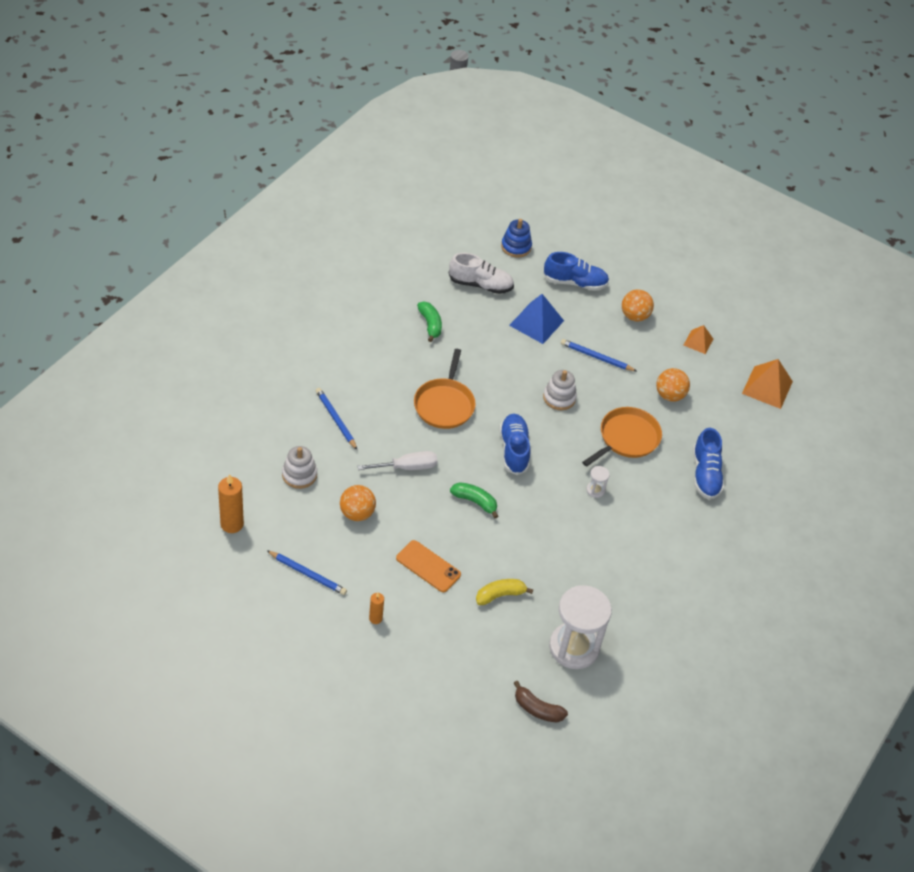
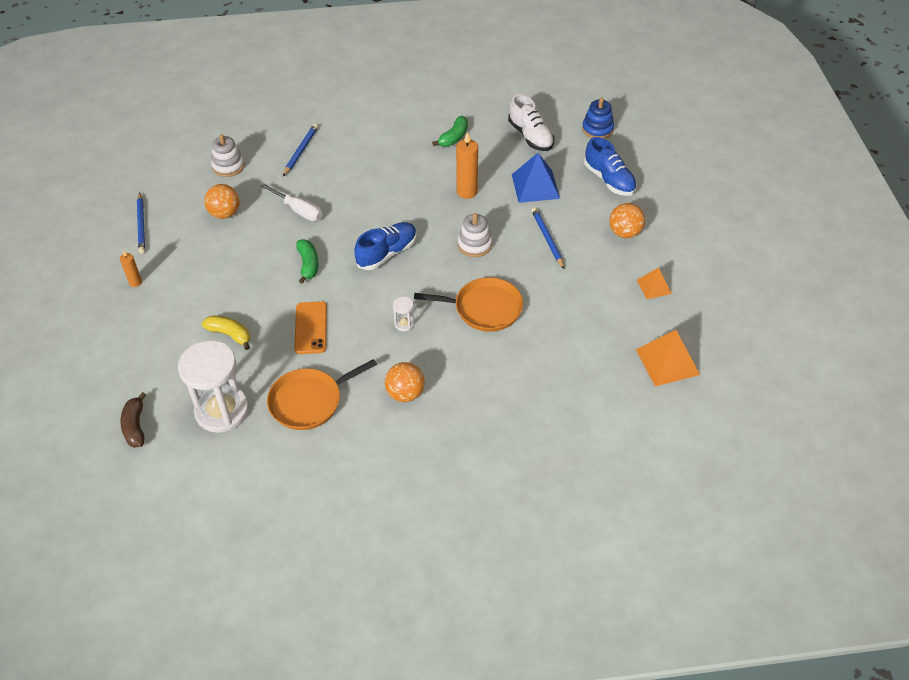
camera: 55 degrees right, 0 degrees up
orange candle [218,474,244,533] -> orange candle moved to [456,132,478,199]
orange phone [396,540,461,592] -> orange phone moved to [294,301,327,354]
orange pan [414,349,476,429] -> orange pan moved to [267,359,377,430]
orange ball [656,368,690,402] -> orange ball moved to [385,362,425,402]
blue shoe [693,428,724,499] -> none

